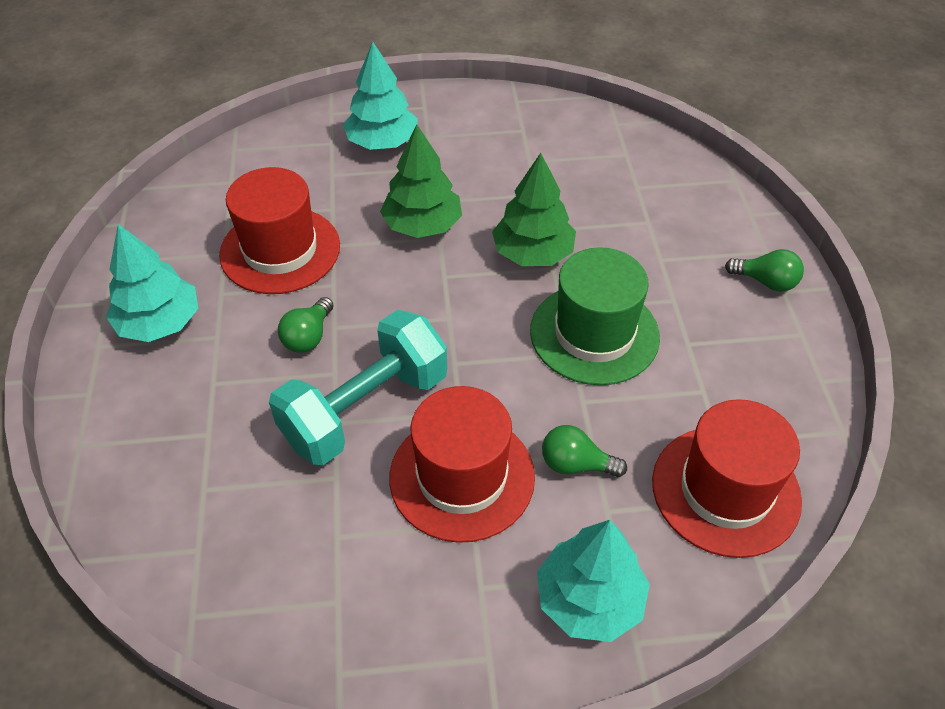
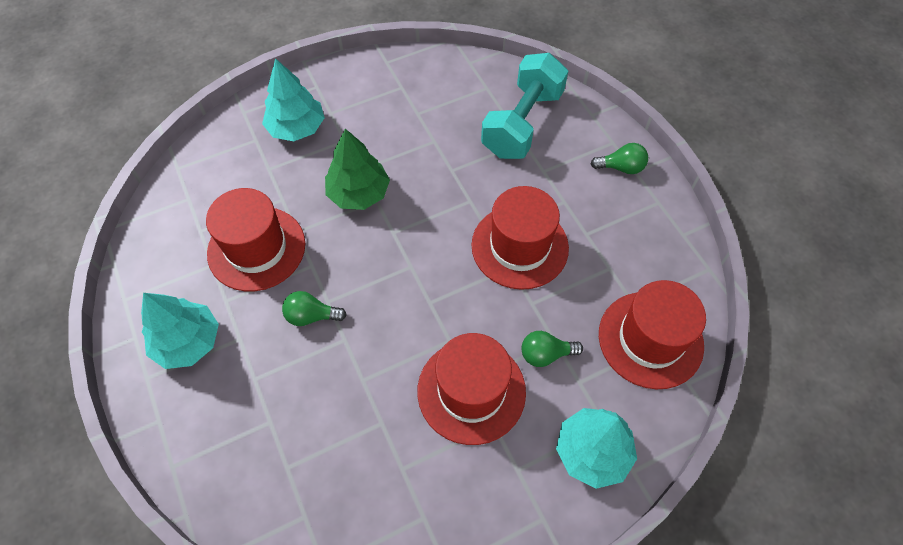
camera: 20 degrees left, 10 degrees up
turquoise dumbbell [269,310,447,465] -> turquoise dumbbell moved to [481,53,568,159]
green light bulb [278,297,334,353] -> green light bulb turned 90 degrees clockwise [282,291,347,326]
green tree [492,153,576,266] -> none
green hat [530,247,660,385] -> red hat [471,186,569,290]

